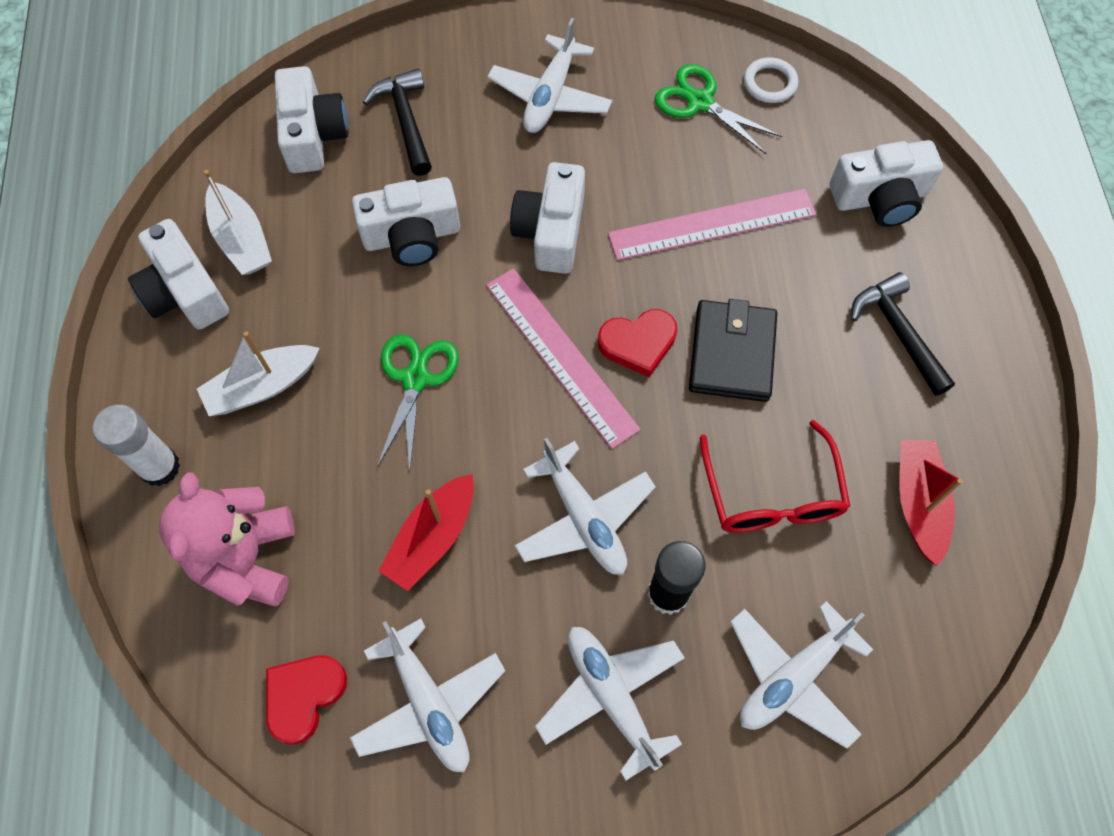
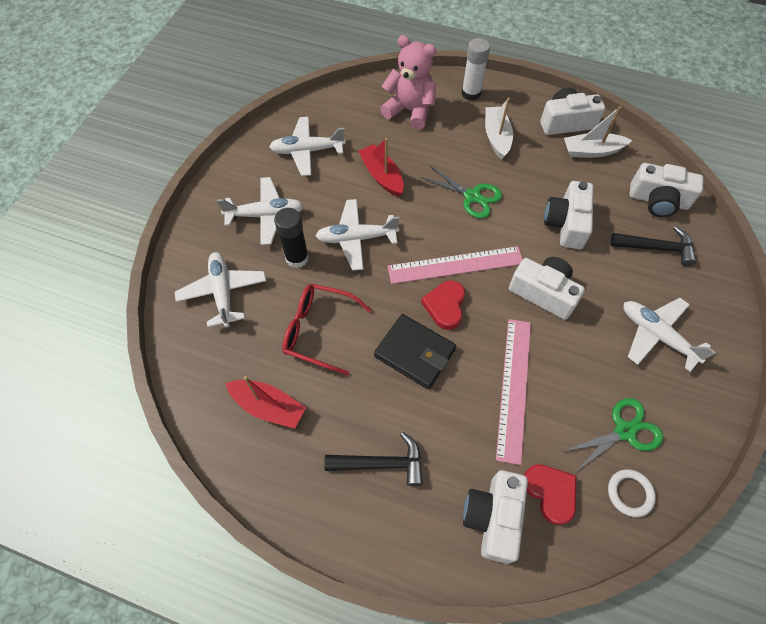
camera: 115 degrees right, 5 degrees down
red heart [266,655,347,744] -> red heart moved to [524,464,576,525]

